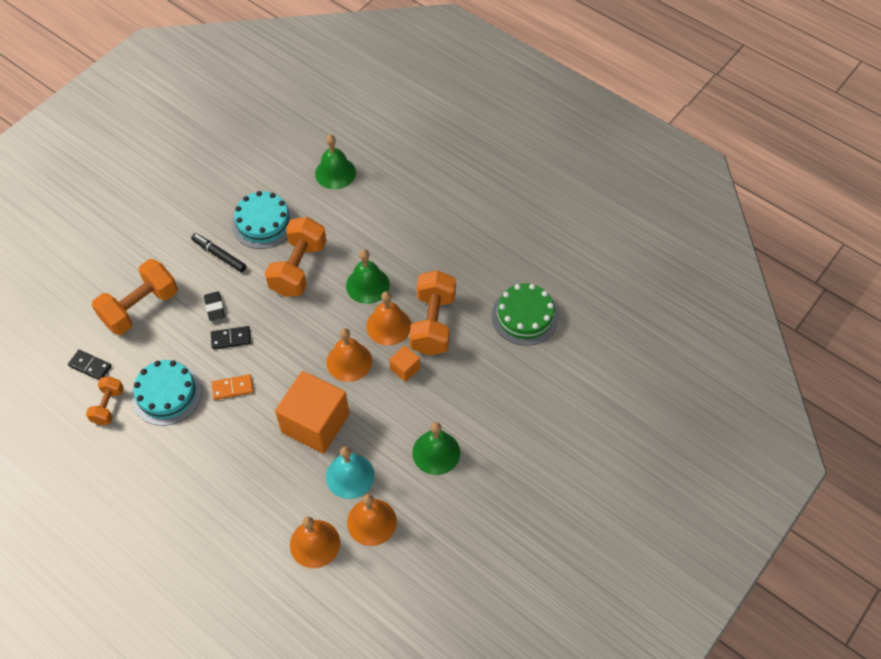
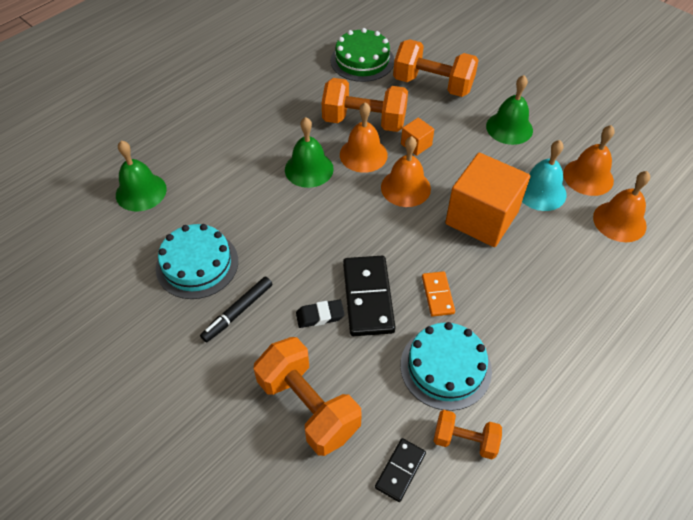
camera: 85 degrees left, 5 degrees down
black domino [211,326,251,349] -> black domino [343,256,396,336], size x1.80
orange dumbbell [265,217,327,297] -> orange dumbbell moved to [393,39,479,97]

